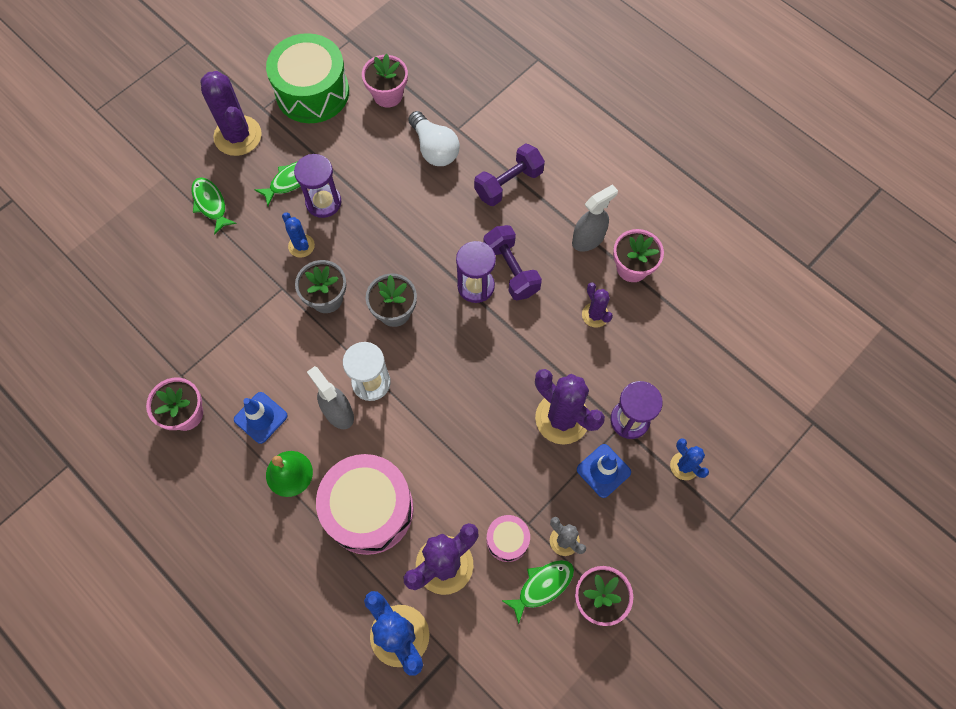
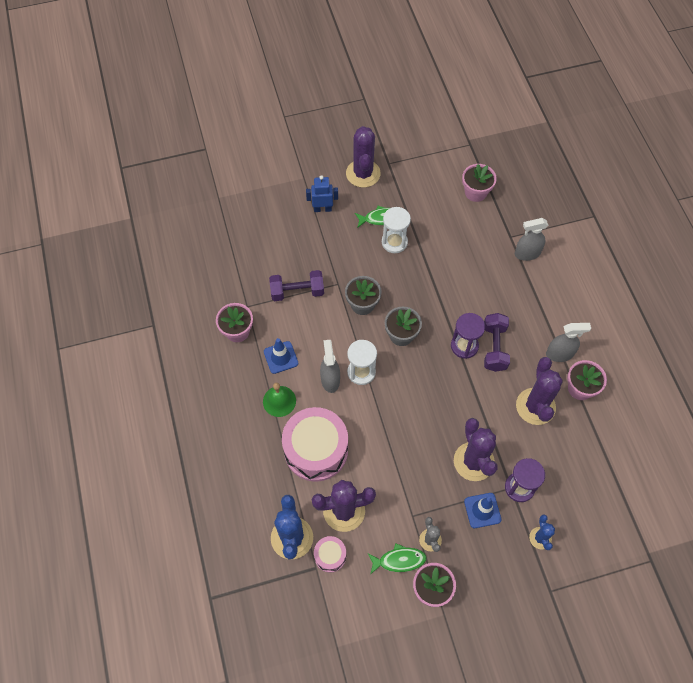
camera: 30 degrees right, 5 degrees down
green fish [191,177,237,235] -> blue robot [306,175,338,212]
green drum [266,33,349,123] -> none
blue cactus [282,212,315,258] -> none
purple hourglass [294,154,342,218] -> white hourglass [382,207,411,253]
white light bulb [408,111,460,166] -> none
purple dumbbell [474,143,545,206] -> purple dumbbell moved to [269,270,324,301]
pink drum [487,515,530,562] -> pink drum moved to [314,536,346,573]
purple cactus [582,282,613,328] -> purple cactus [516,357,563,425], size x1.90
none -> grey spray bottle [515,218,548,261]

